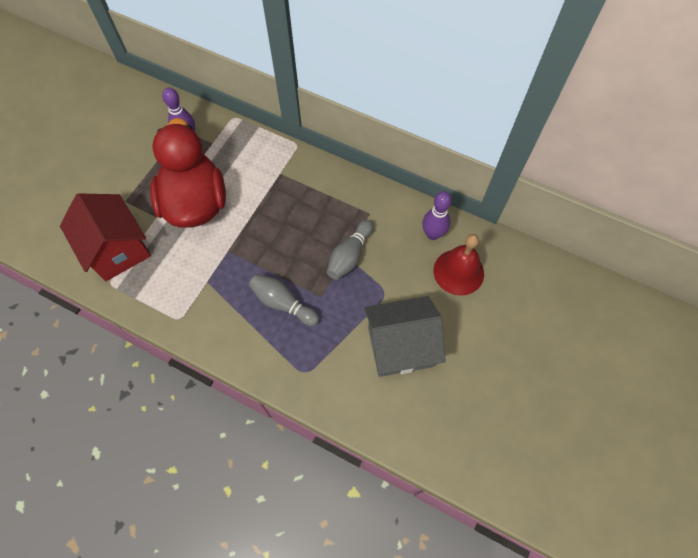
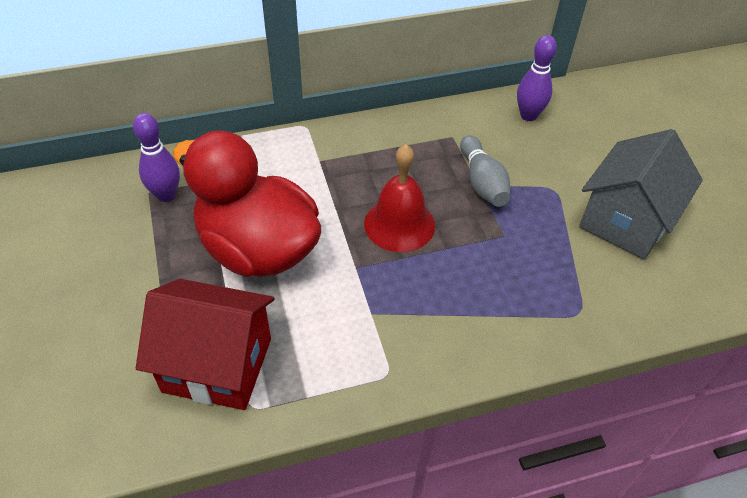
camera: 45 degrees left, 15 degrees down
grey bowling pin [249,274,319,326] -> none
red bell [434,234,484,296] -> red bell moved to [364,144,435,252]

